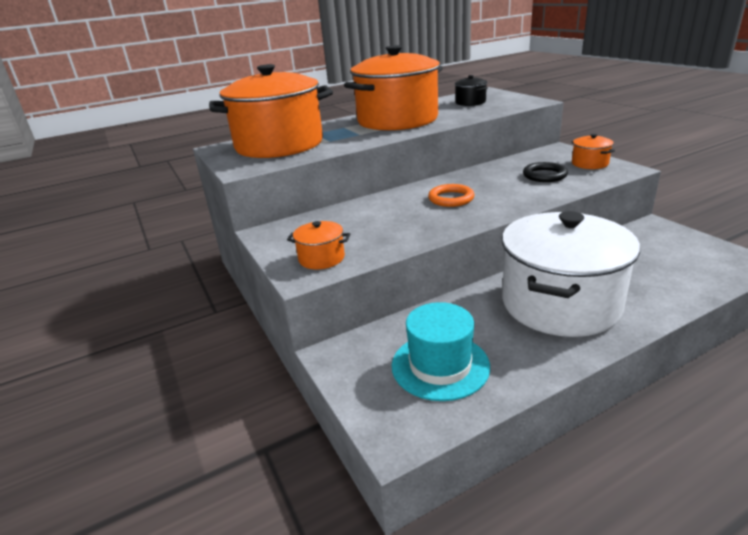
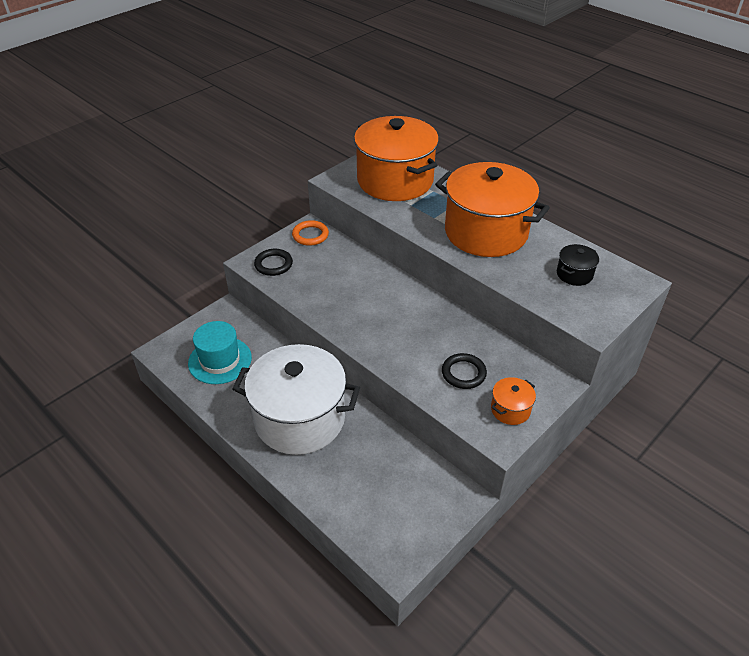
camera: 70 degrees right, 15 degrees up
orange pot [287,221,350,269] -> black ring [254,249,293,276]
orange ring [428,184,475,207] -> orange ring moved to [292,220,329,246]

